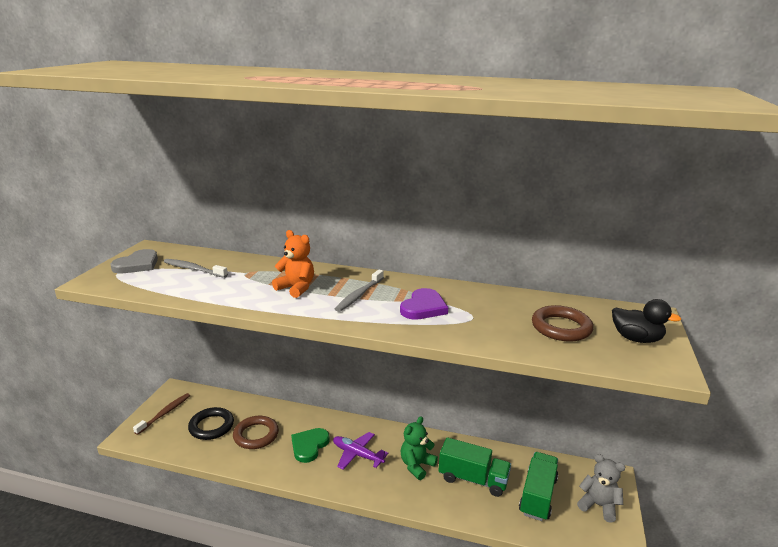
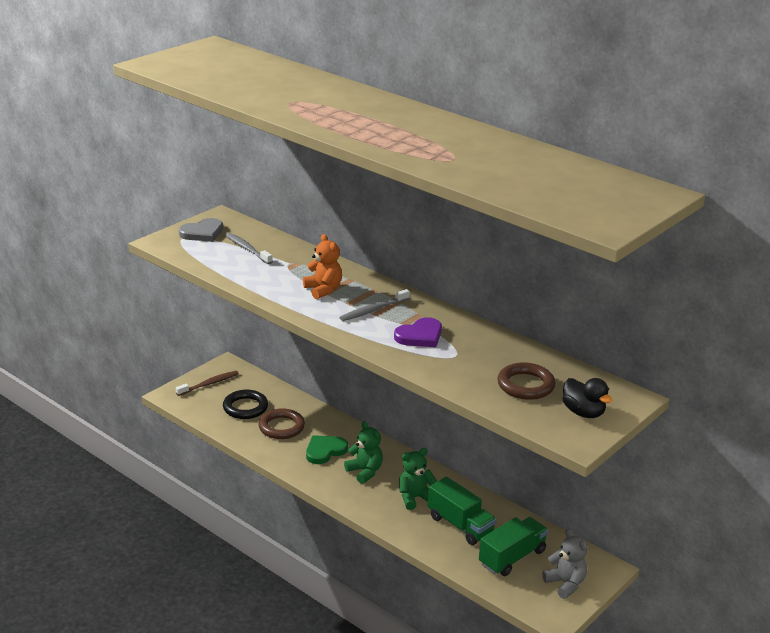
camera: 25 degrees right, 5 degrees up
purple plane [333,432,388,470] -> green teddy bear [344,421,383,484]

